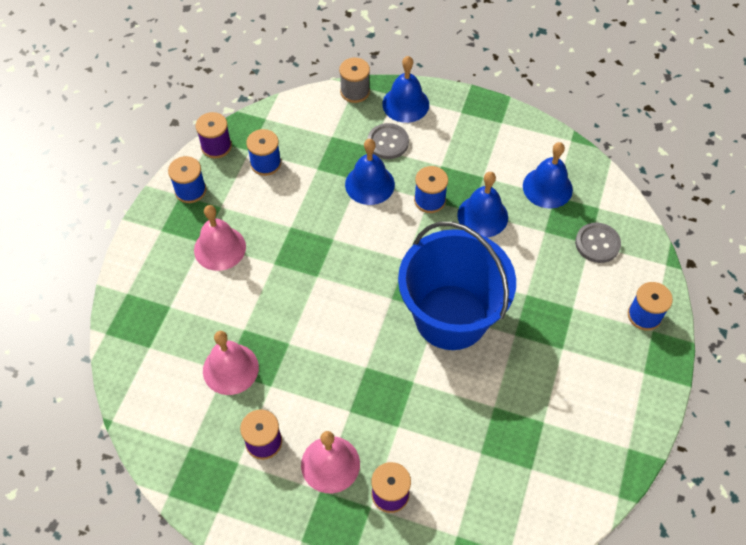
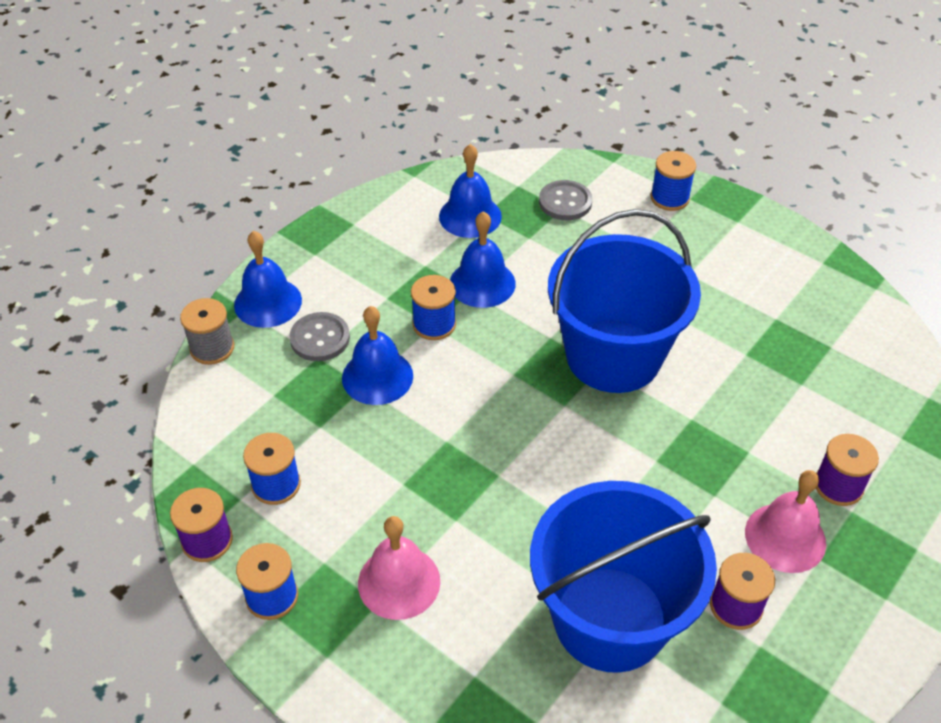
camera: 70 degrees left, 10 degrees down
pink bell [203,331,259,395] -> blue bucket [530,481,717,673]

